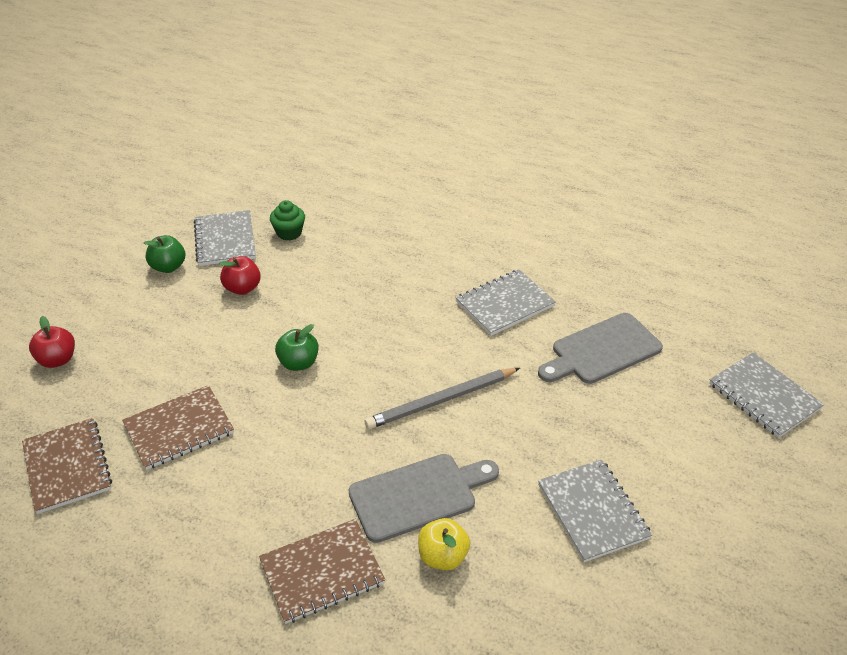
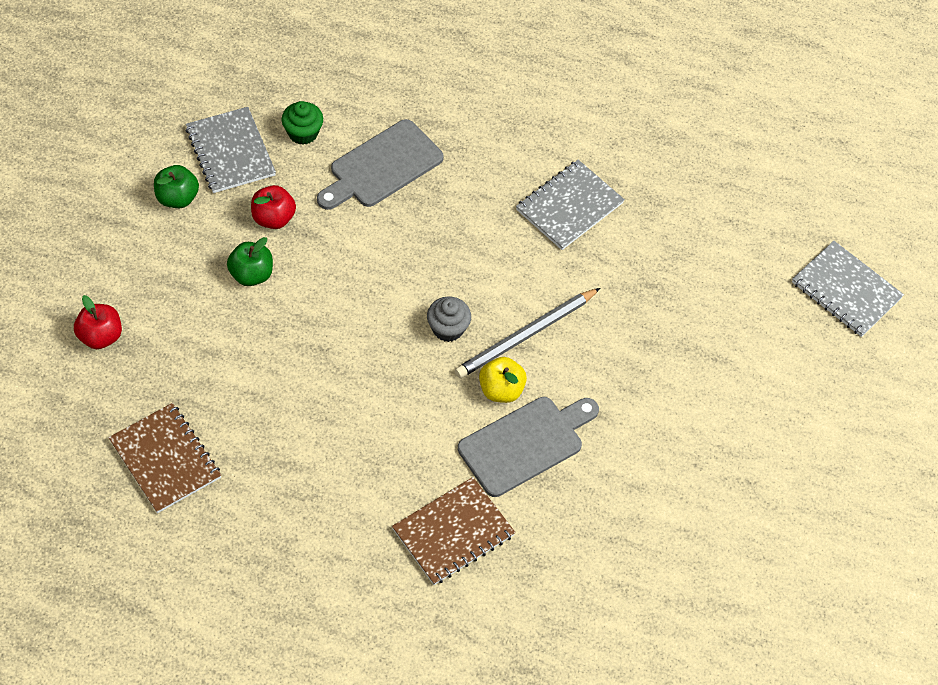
camera: 15 degrees left, 15 degrees up
brown notebook [122,385,234,470] -> none
green apple [275,324,319,371] -> green apple moved to [227,237,273,286]
yellow apple [418,518,470,570] -> yellow apple moved to [479,357,527,403]
grey cutting board [538,313,663,384] -> grey cutting board moved to [317,119,444,210]
grey notebook [538,459,652,562] -> none
none -> grey cupcake [427,297,471,342]

